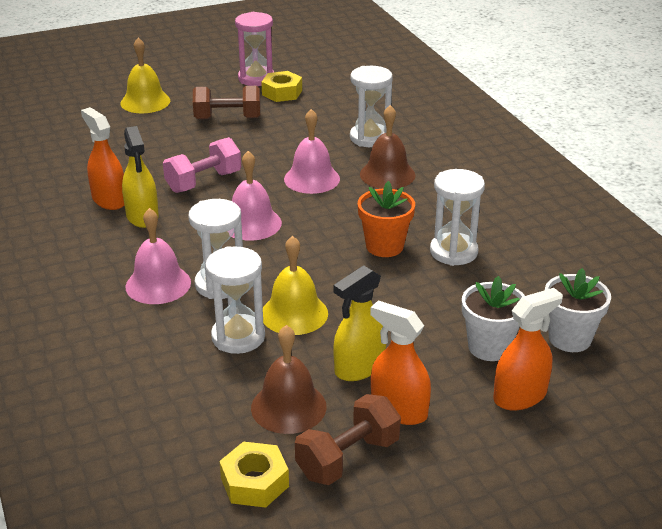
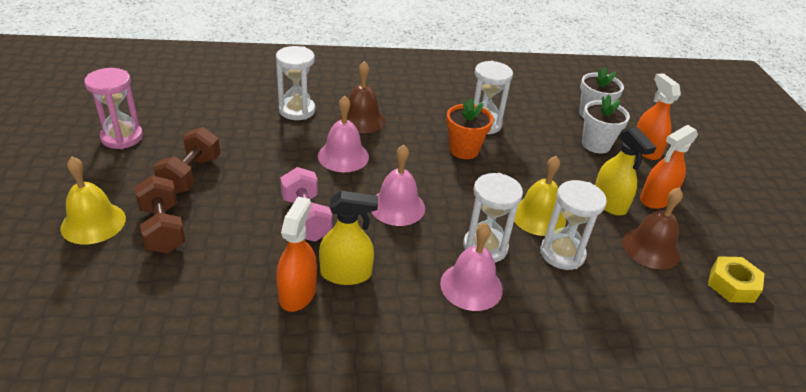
camera: 75 degrees left, 5 degrees up
orange spray bottle [81,107,124,210] -> orange spray bottle turned 120 degrees clockwise [276,197,317,312]
yellow nut [261,71,302,102] -> none
brown dumbbell [295,394,401,485] -> brown dumbbell moved to [135,176,186,253]

